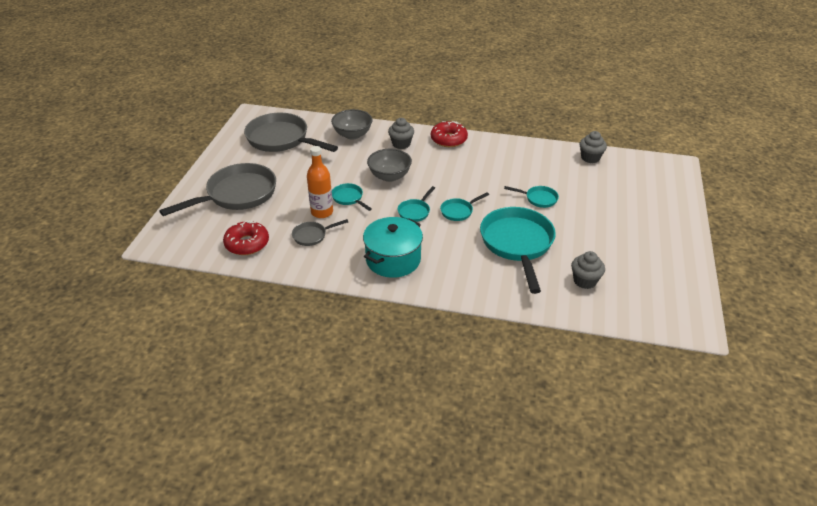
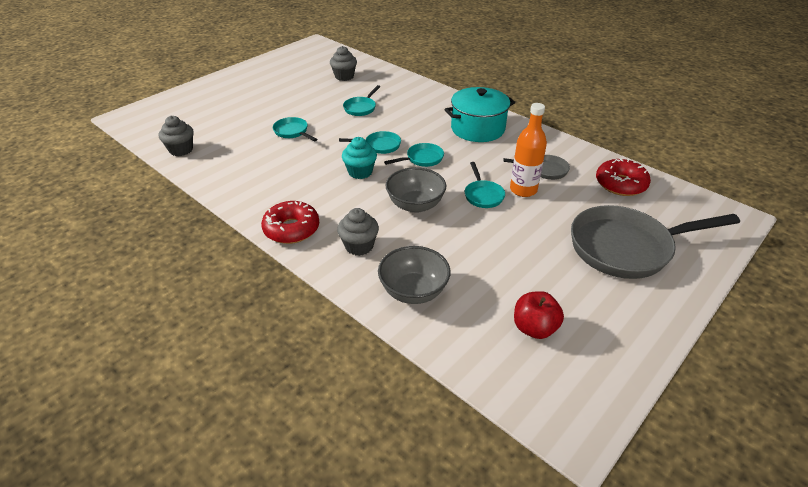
camera: 150 degrees left, 0 degrees up
grey pan [244,113,338,152] -> red apple [514,291,564,339]
turquoise pan [480,207,556,294] -> turquoise pan [343,85,380,116], size x0.46
none -> turquoise cupcake [342,137,377,179]

